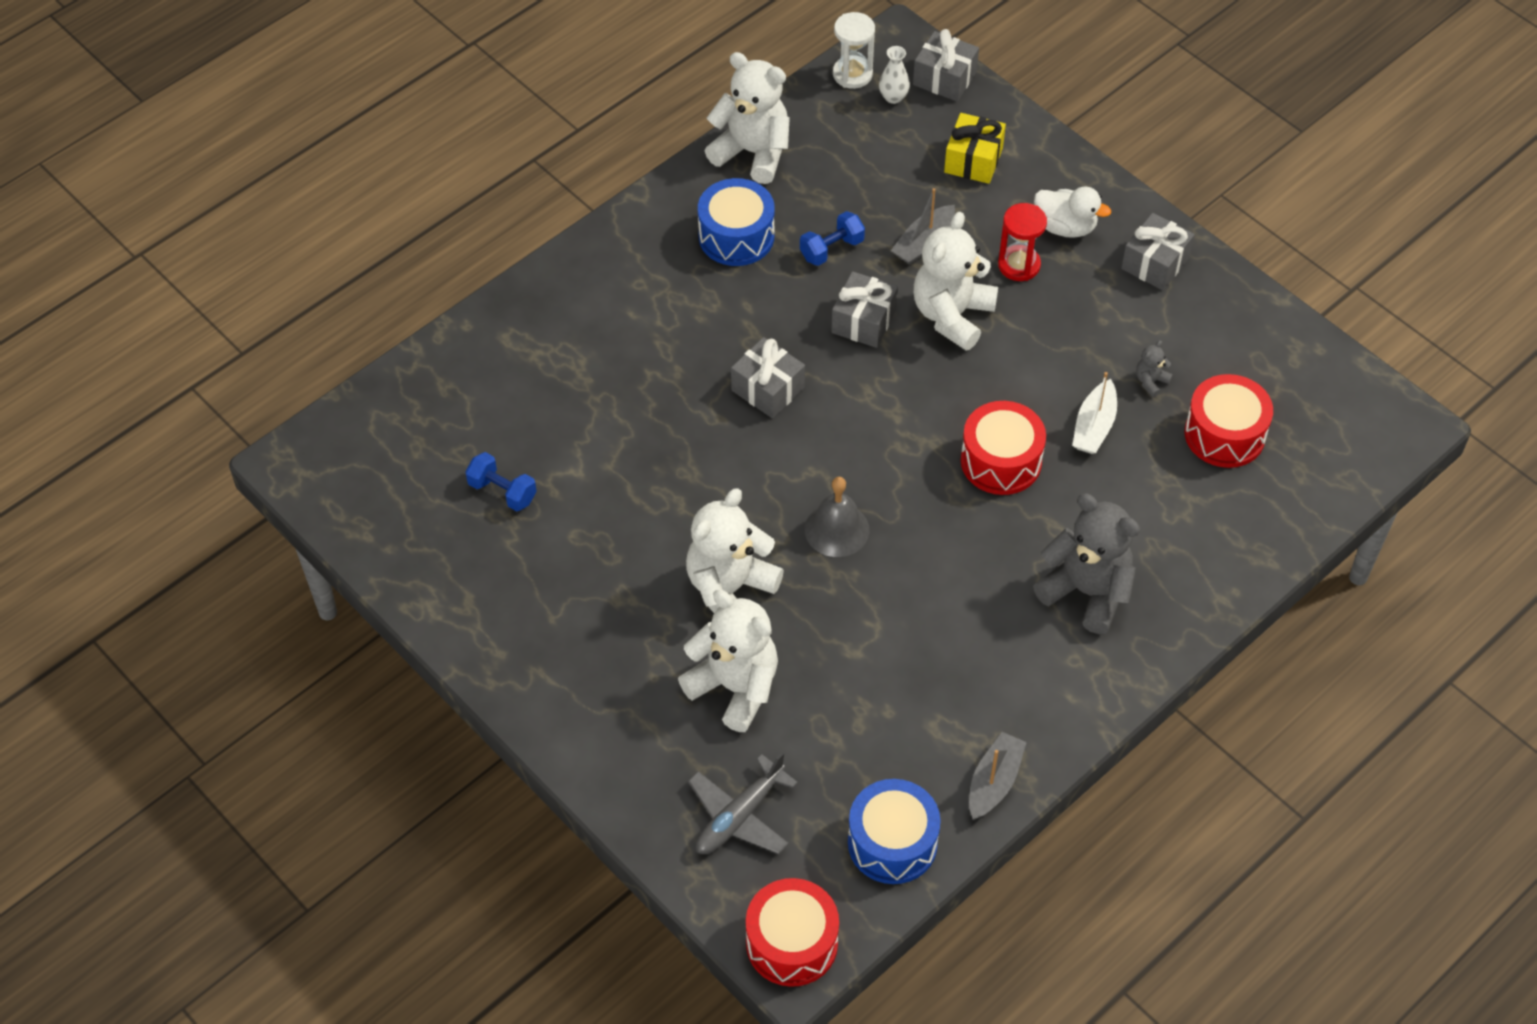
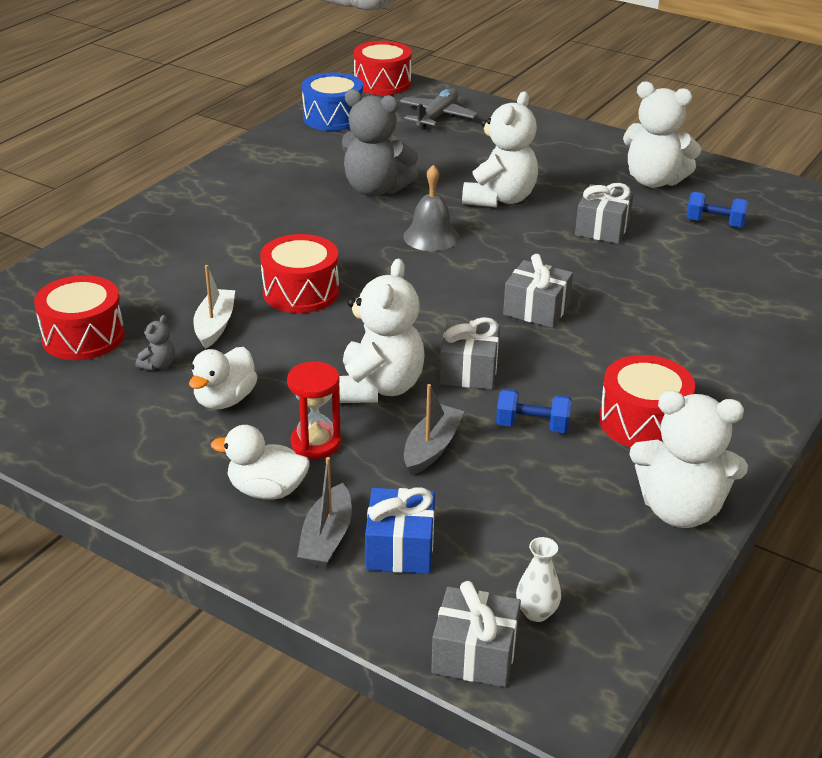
camera: 165 degrees right, 20 degrees down
white teddy bear [678,590,778,732] -> white teddy bear moved to [623,81,701,188]
blue drum [698,178,775,266] -> red drum [599,355,695,447]
blue dumbbell [800,211,865,266] -> blue dumbbell turned 60 degrees clockwise [496,389,572,433]
white hourglass [833,12,875,89] -> none
yellow gift [944,113,1006,184] -> blue gift [365,487,435,574]
grey boat [969,732,1027,819] -> grey boat moved to [297,457,352,568]
grey teddy bear [1033,494,1140,634] -> grey teddy bear moved to [342,89,418,197]
grey gift [1121,213,1195,290] -> grey gift moved to [575,183,634,244]
none -> white duck [189,347,257,409]

